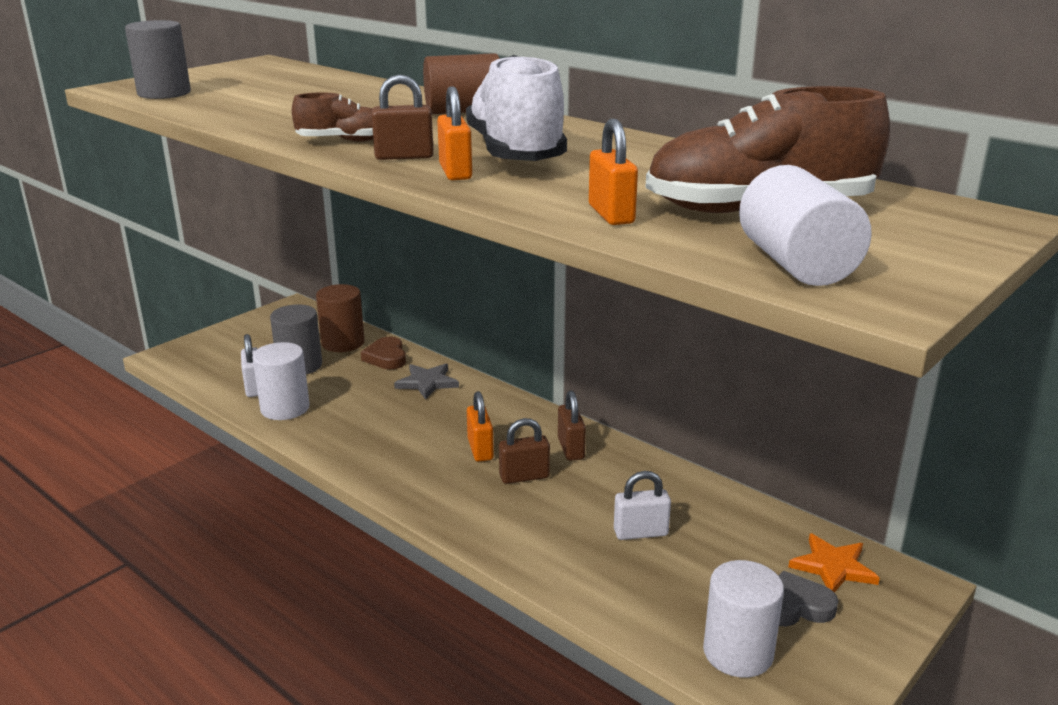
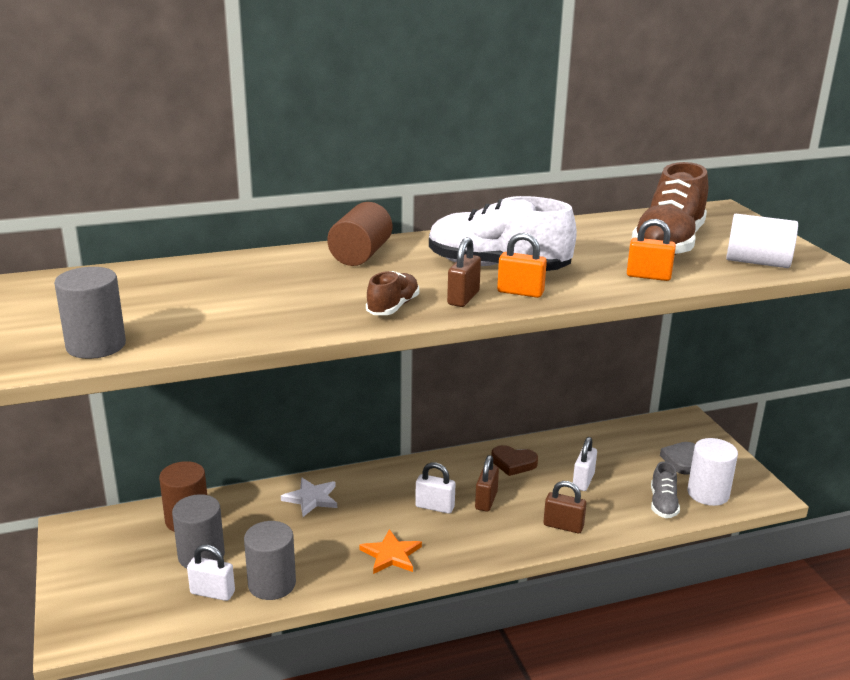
camera: 60 degrees left, 0 degrees up
white cylinder [252,342,310,420] -> grey cylinder [244,521,296,600]
brown heart [361,337,406,369] -> brown heart moved to [491,445,538,476]
grey star [394,364,459,400] -> white star [281,478,337,517]
orange padlock [467,391,494,462] -> white padlock [415,462,456,514]
brown padlock [558,391,586,461] -> brown padlock moved to [543,481,587,533]
orange star [788,533,880,593] -> orange star moved to [359,529,422,574]
none -> grey shoe [651,461,680,518]

